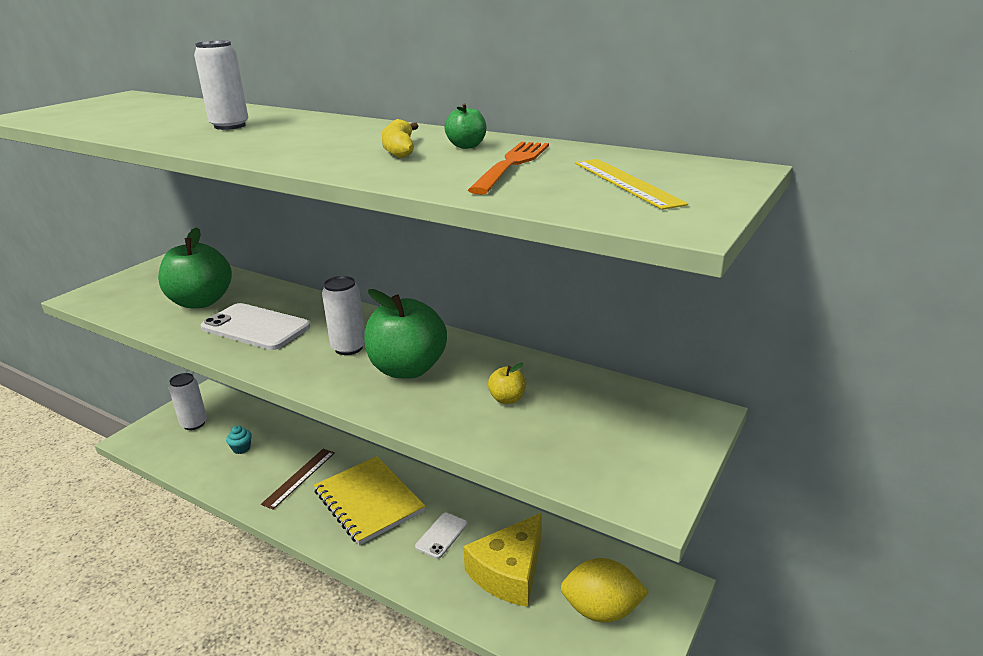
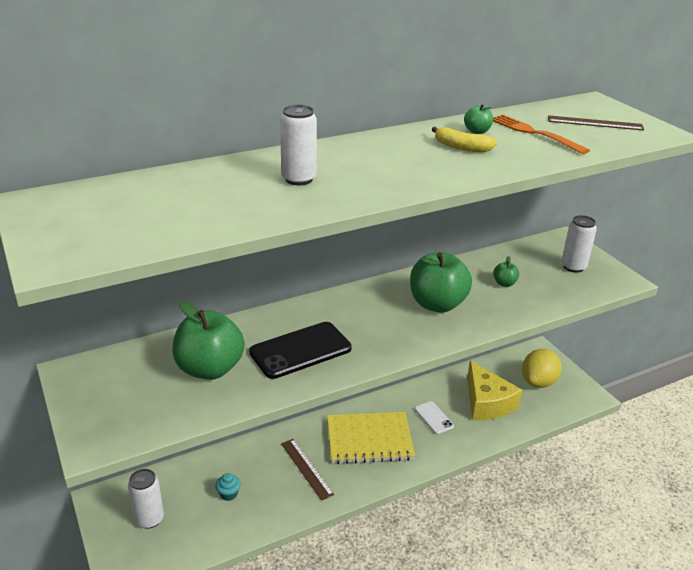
camera: 60 degrees left, 5 degrees up
white phone [201,303,310,350] -> black phone [249,322,352,379]
white can [322,276,365,355] -> white can moved to [561,215,597,273]
yellow apple [488,363,526,404] -> green apple [493,256,519,287]
yellow ruler [575,159,688,210] -> brown ruler [548,115,644,131]

